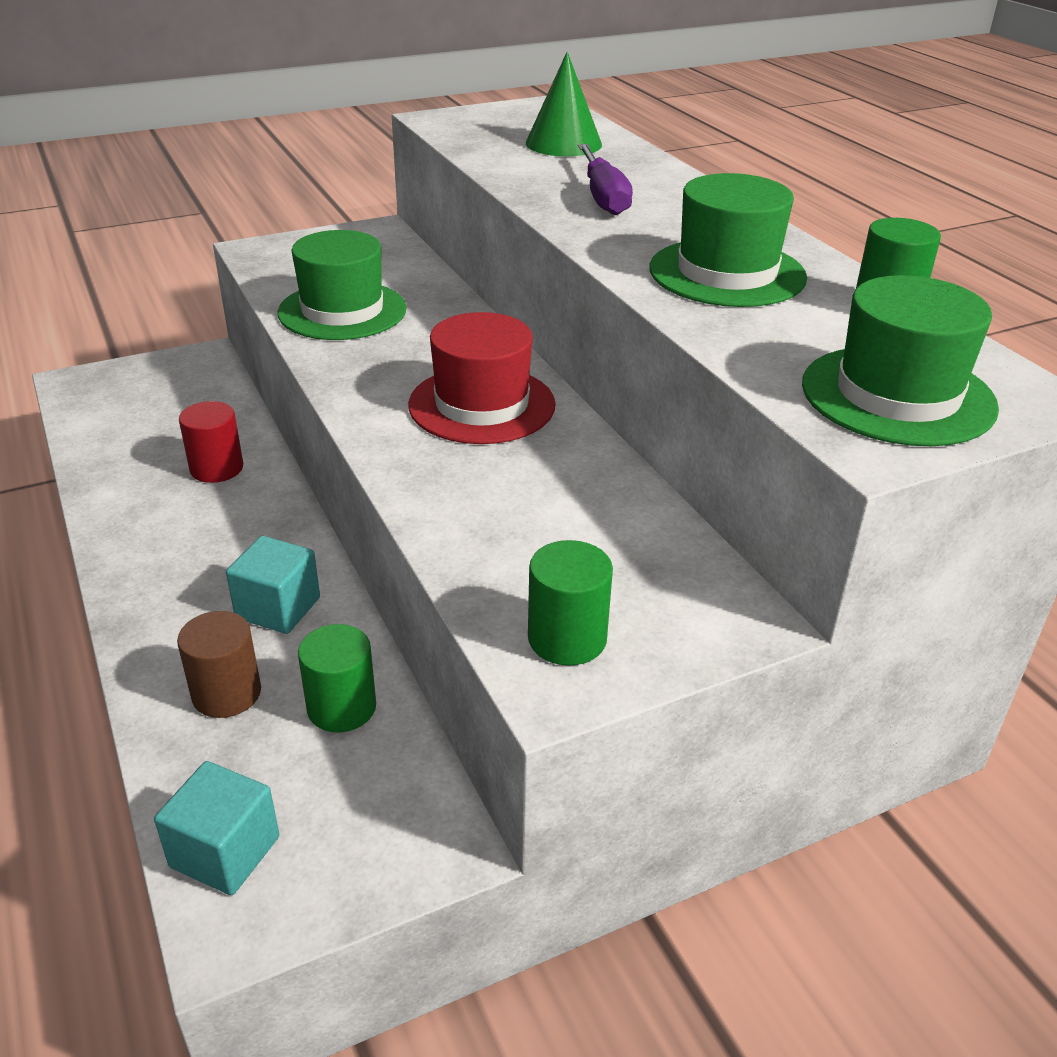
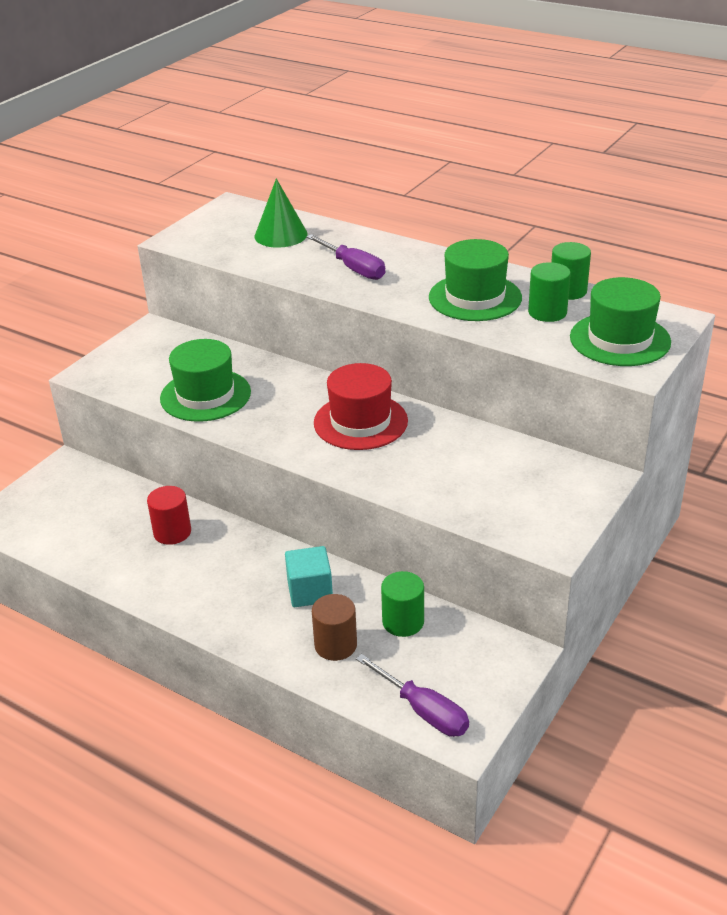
camera: 30 degrees left, 0 degrees up
turquoise cube [154,761,279,895] -> purple screwdriver [356,654,469,737]
green cylinder [528,540,613,666] -> green cylinder moved to [528,262,571,322]

